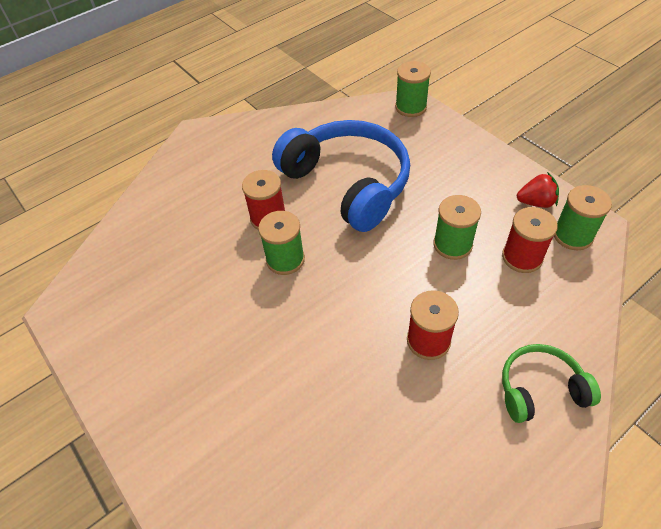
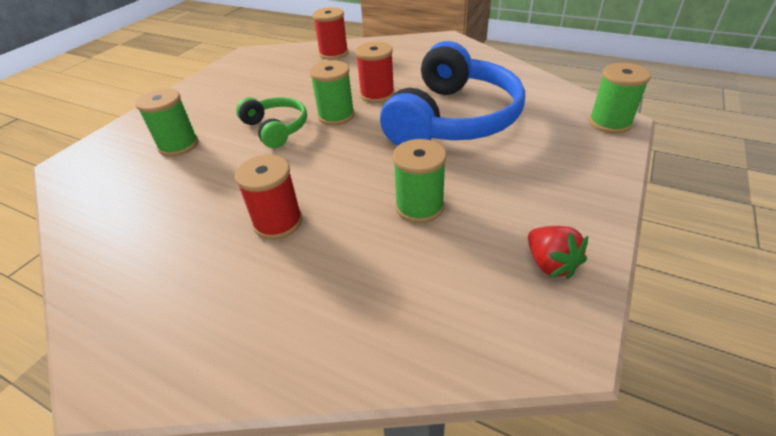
camera: 65 degrees right, 10 degrees down
red spool [502,207,558,273] -> red spool moved to [313,7,348,60]
green headphones [502,344,601,423] -> green headphones moved to [236,97,307,148]
green spool [554,185,612,250] -> green spool moved to [135,88,198,157]

